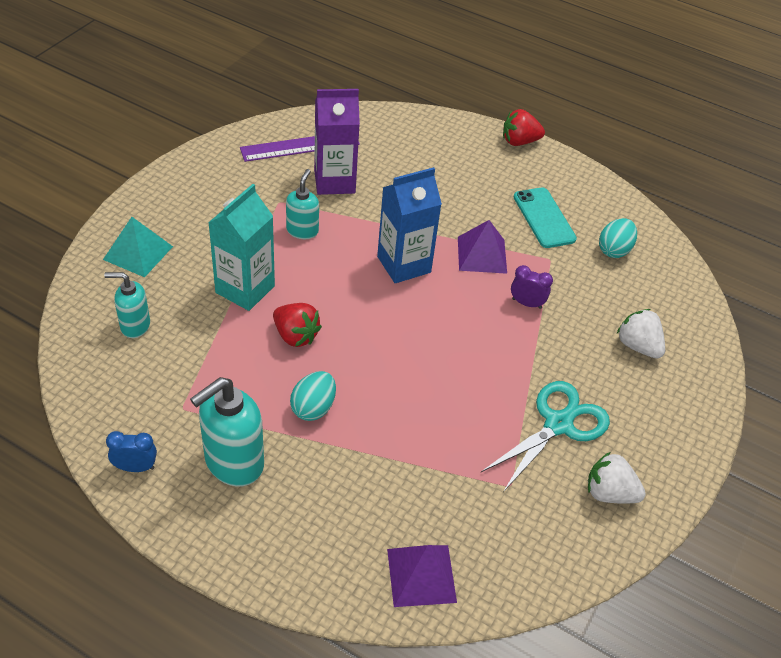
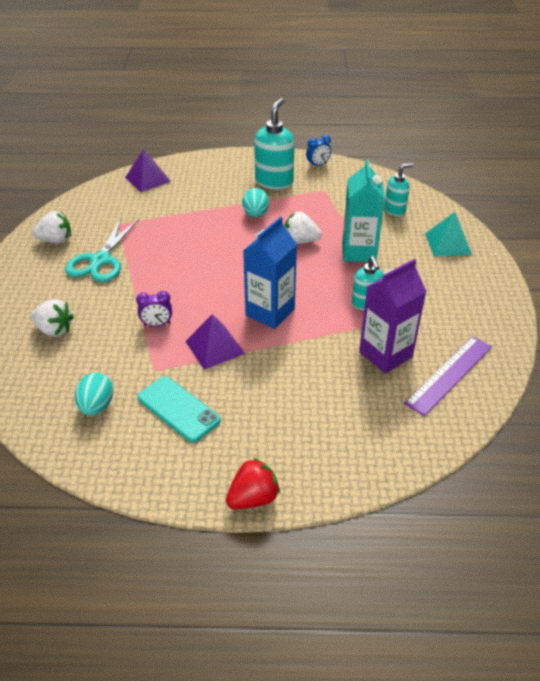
camera: 155 degrees right, 5 degrees down
red strawberry [273,303,322,347] -> white strawberry [285,212,322,244]

